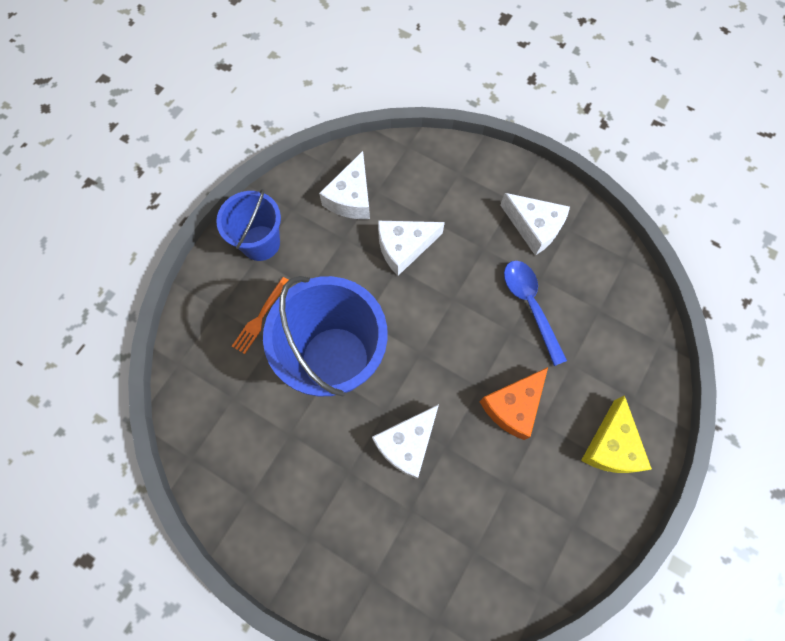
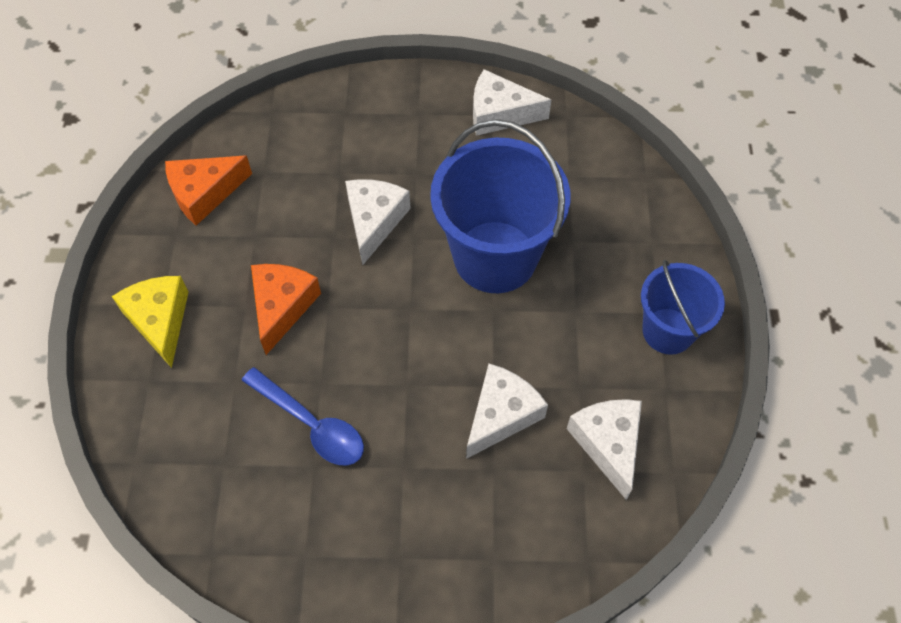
camera: 150 degrees right, 10 degrees down
orange fork [232,277,289,354] -> none
white cheese [500,193,570,255] -> white cheese moved to [473,69,551,136]
none -> orange cheese [165,156,252,226]

